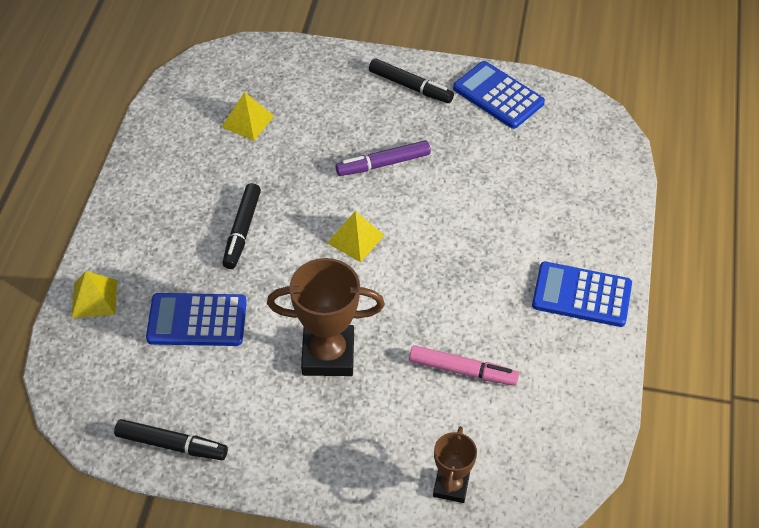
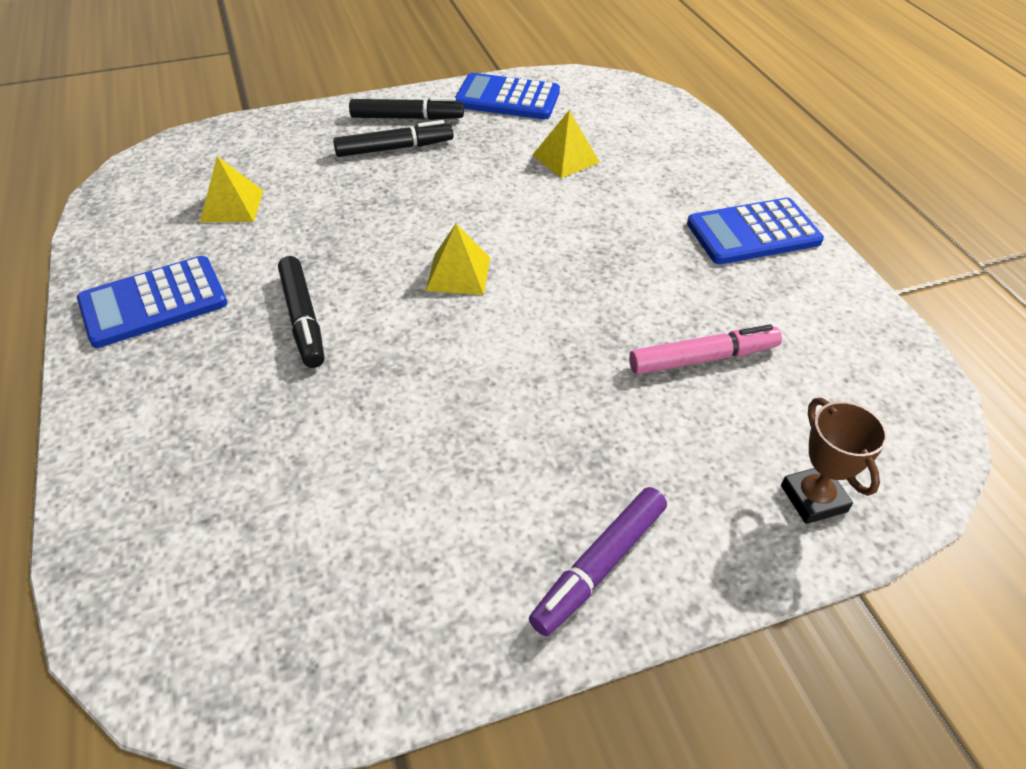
camera: 30 degrees left, 5 degrees down
yellow pyramid [71,271,117,318] -> yellow pyramid moved to [532,111,600,178]
black marker [114,419,228,460] -> black marker moved to [333,120,454,157]
blue calculator [146,293,247,346] -> blue calculator moved to [77,256,227,348]
brown trophy [267,258,385,376] -> none
purple marker [335,140,431,176] -> purple marker moved to [529,487,667,636]

